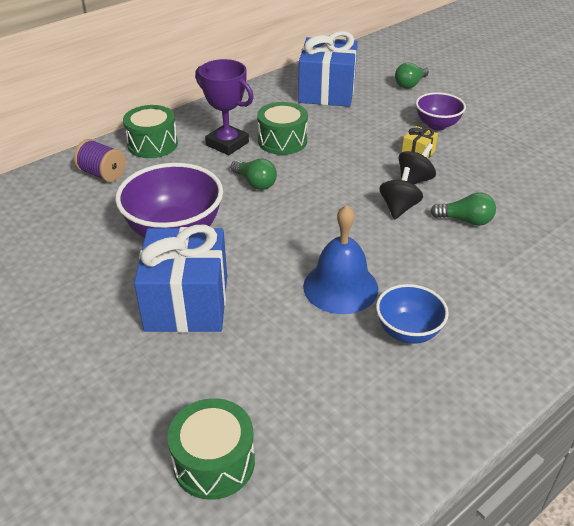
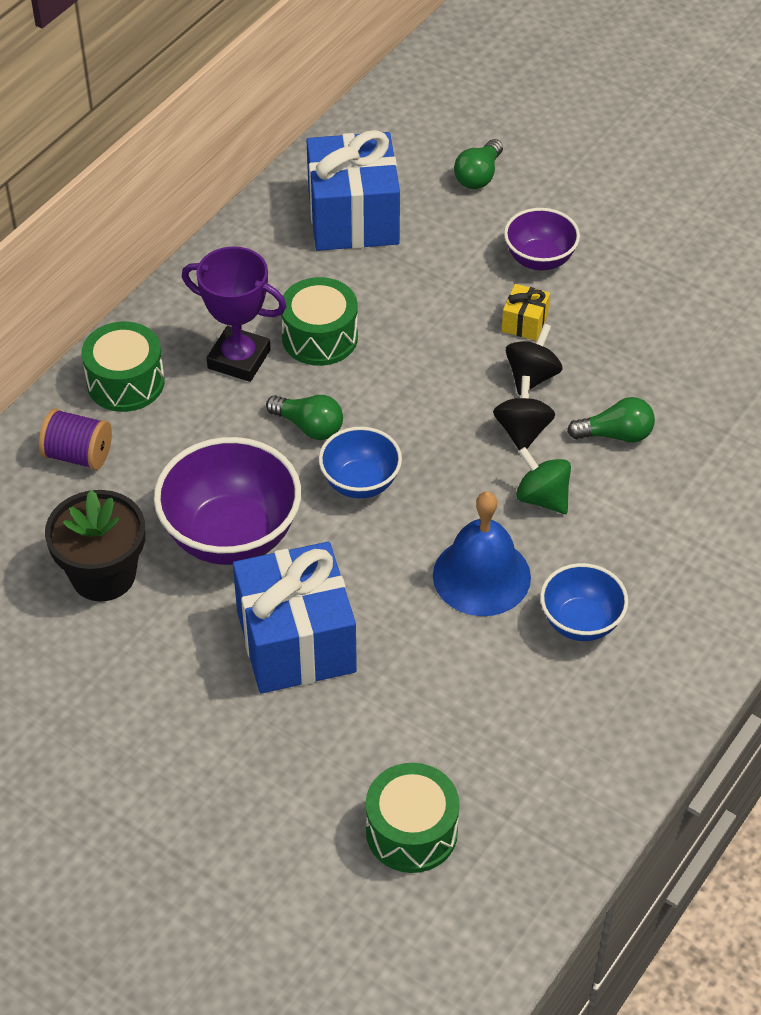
camera: 15 degrees left, 10 degrees up
none -> black flower pot [45,490,145,601]
none -> blue bowl [319,427,402,498]
none -> green spinning top [516,447,571,514]

